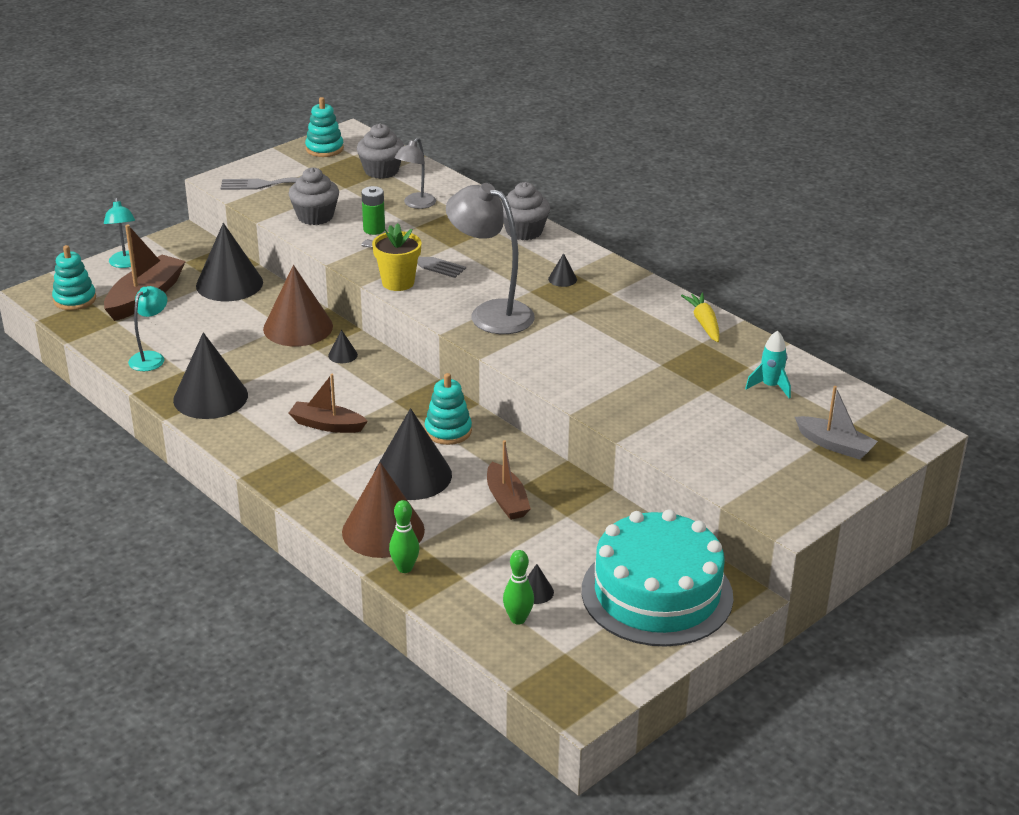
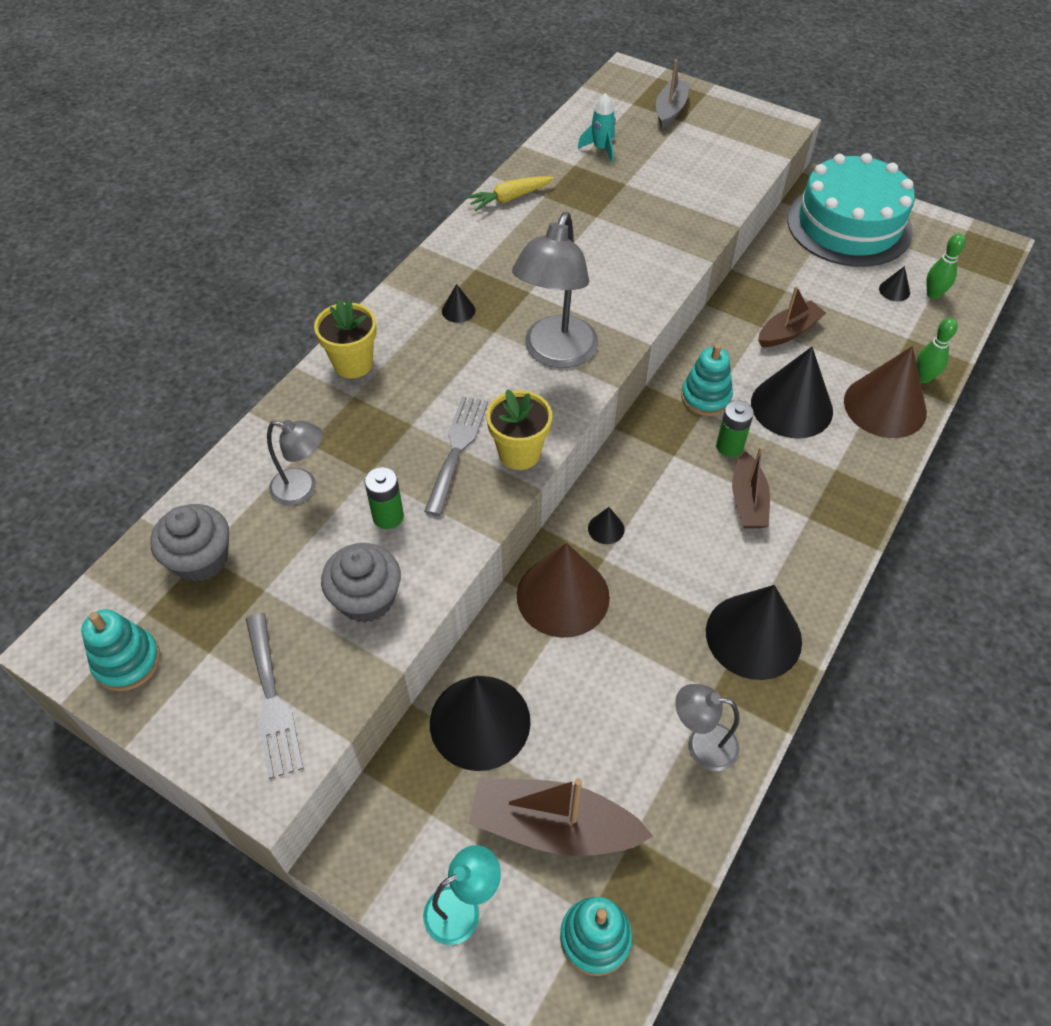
camera: 105 degrees left, 20 degrees up
turquoise lamp [128,286,167,371] -> grey lamp [675,684,740,771]
grey cupcake [501,182,550,240] -> yellow flower pot [314,299,376,378]
none -> green battery [716,400,754,457]

